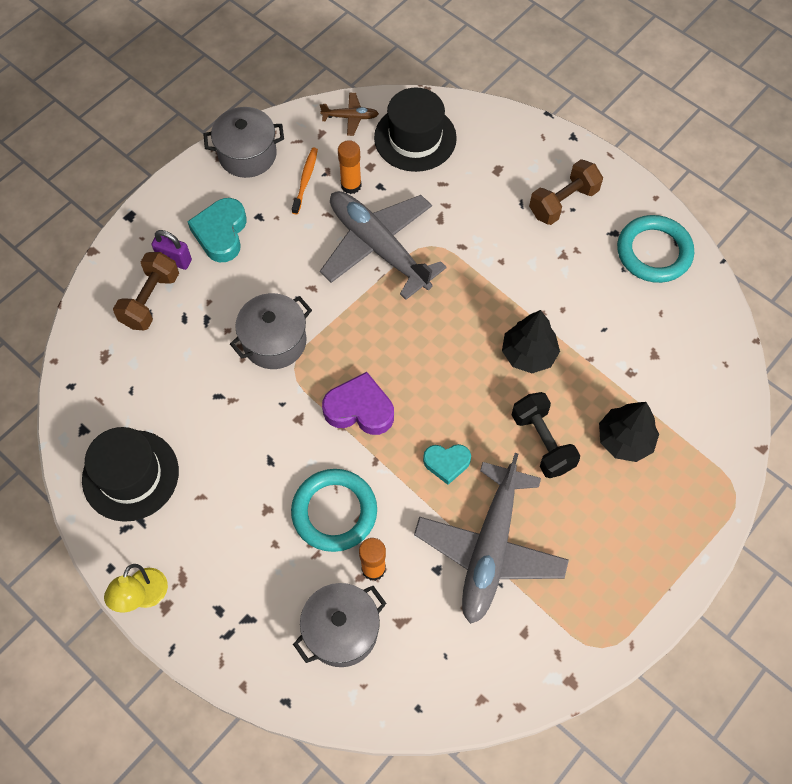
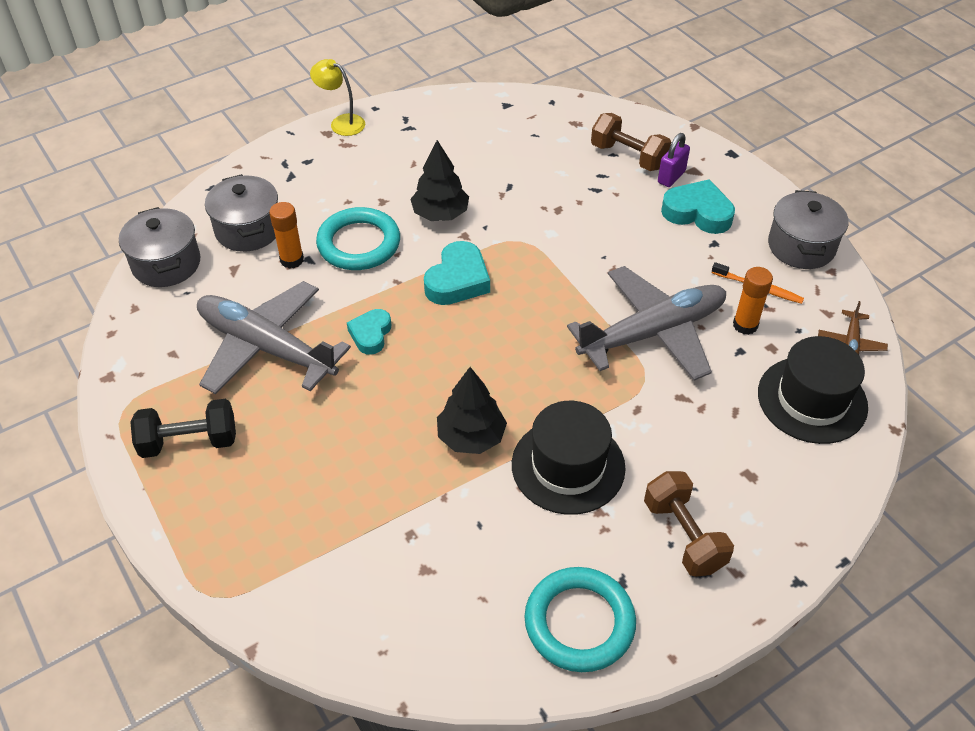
camera: 105 degrees right, 15 degrees down
black hat [82,427,179,522] -> black hat moved to [512,401,626,515]
grey pot [230,293,312,369] -> grey pot moved to [119,207,200,287]
purple heart [322,372,394,435] -> turquoise heart [424,241,490,305]
black dumbbell [512,392,580,478] -> black dumbbell moved to [130,399,236,458]
black tree [599,402,659,462] -> black tree moved to [410,140,469,221]

